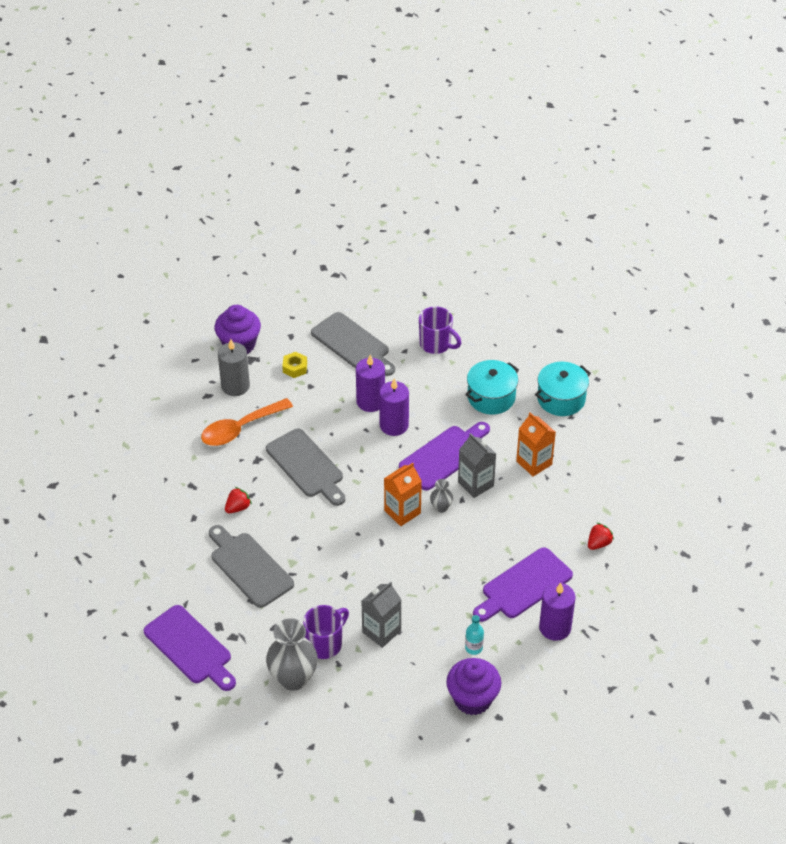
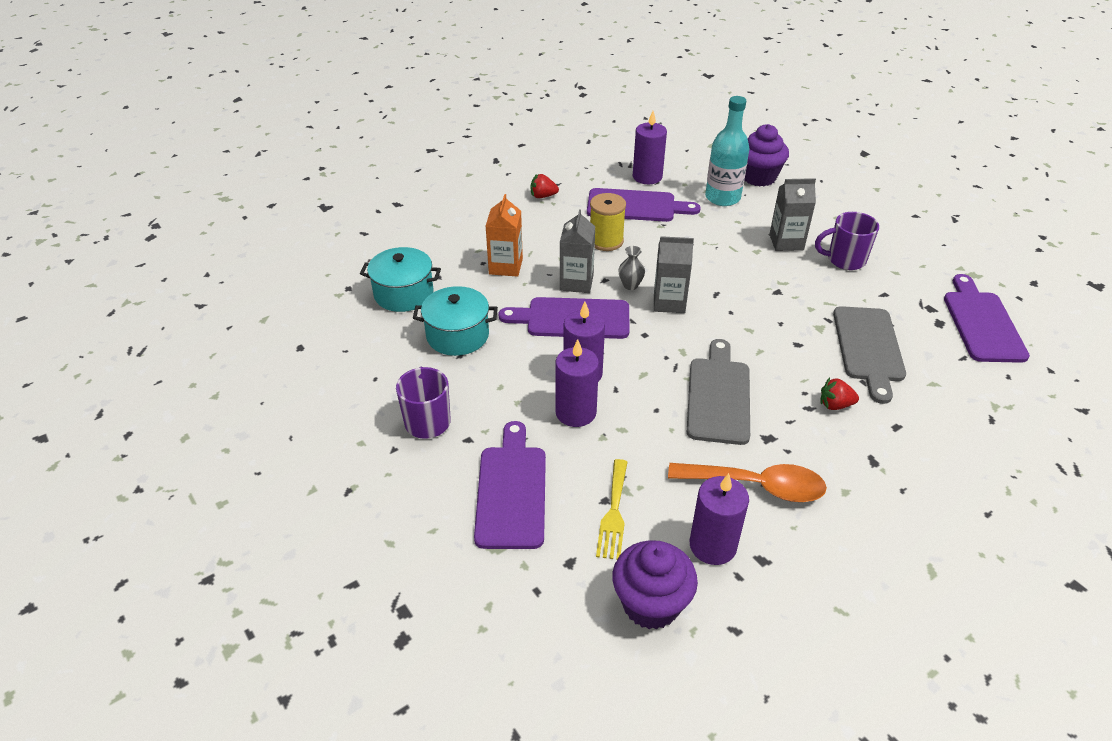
camera: 135 degrees left, 5 degrees down
grey candle [218,339,250,396] -> purple candle [690,473,749,565]
grey vase [266,618,318,691] -> none
yellow nut [282,352,307,378] -> yellow fork [596,459,627,560]
grey cutting board [311,312,395,376] -> purple cutting board [474,421,546,549]
orange carton [384,463,422,526] -> grey carton [654,236,694,313]
turquoise bottle [465,615,484,655] -> turquoise bottle [705,96,750,206], size x2.09
none -> yellow spool [590,193,626,251]

